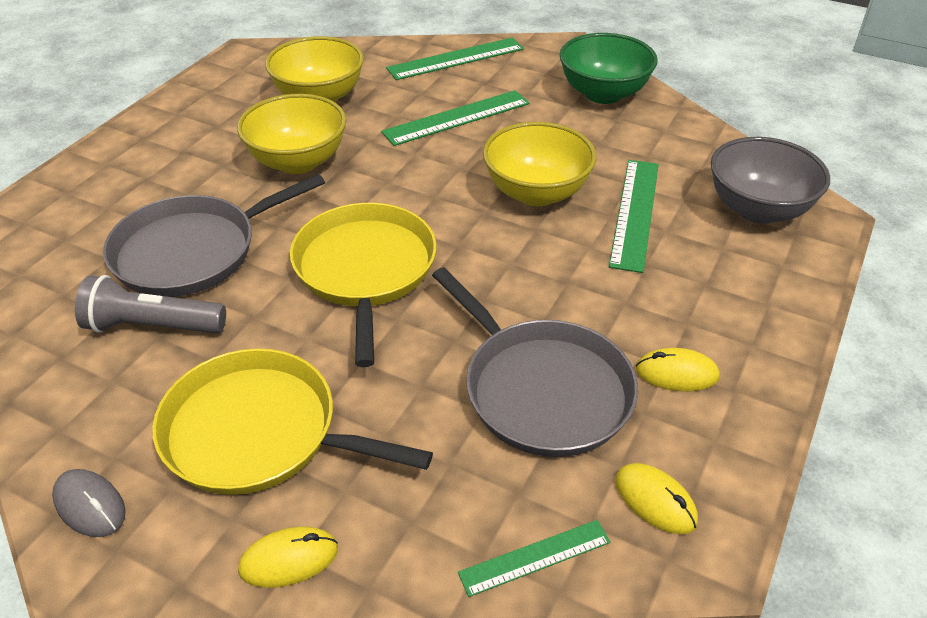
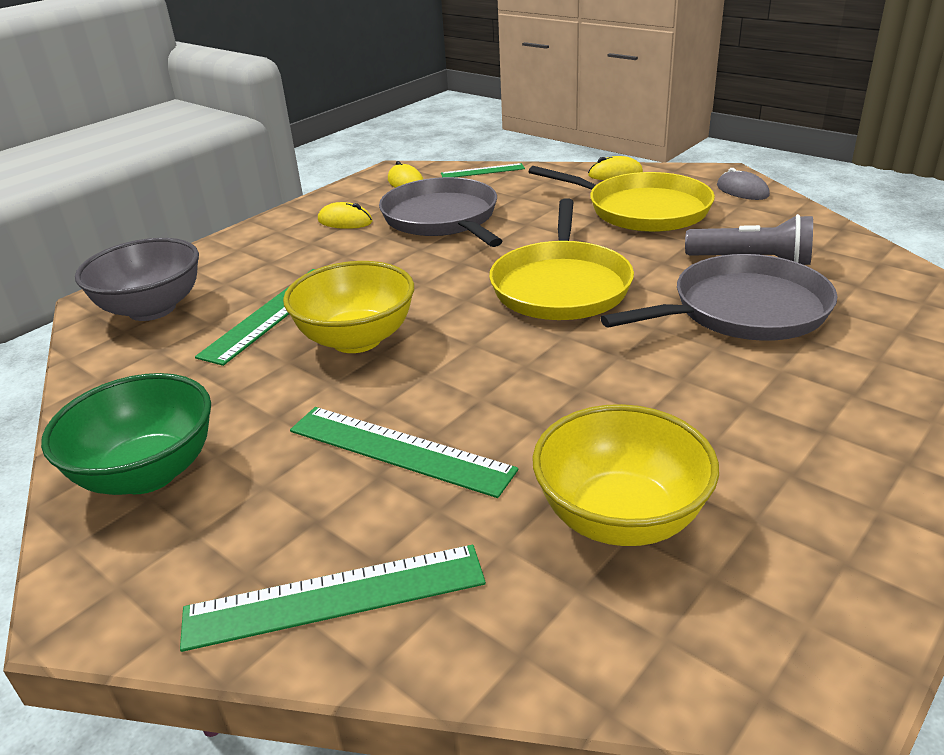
camera: 165 degrees left, 10 degrees down
yellow bowl [237,94,346,174] -> none
green ruler [381,90,530,146] -> green ruler turned 45 degrees clockwise [290,407,518,498]

